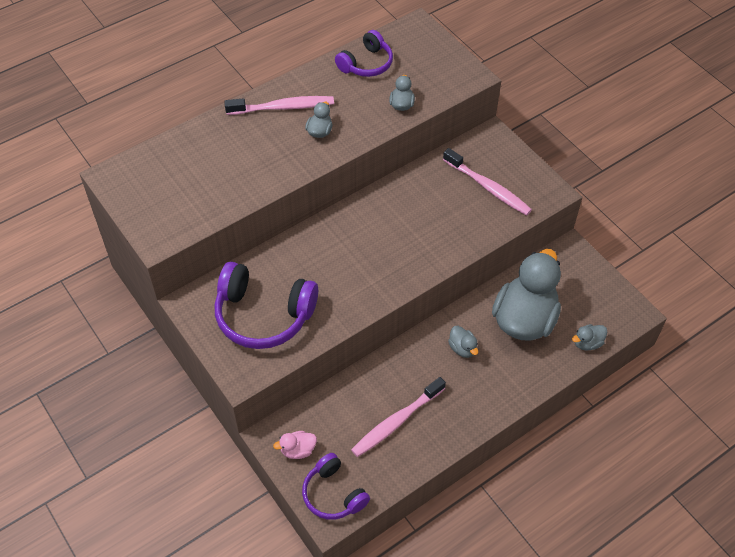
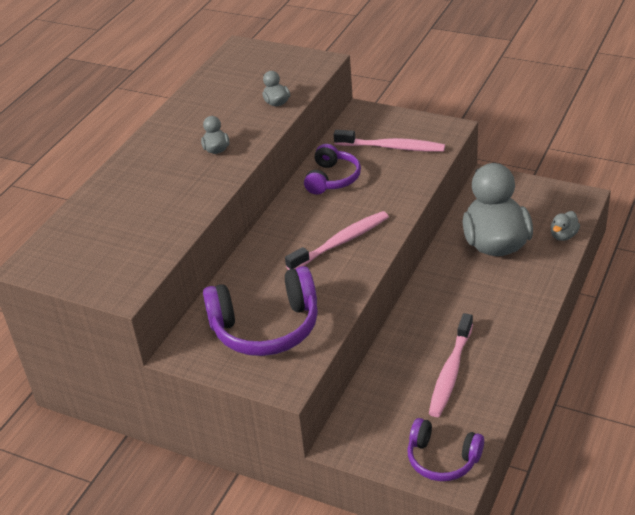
camera: 25 degrees left, 15 degrees down
pink toothbrush [224,96,334,115] -> pink toothbrush moved to [285,211,389,270]
pink duck [273,431,317,459] -> none
purple headphones [335,30,393,77] -> purple headphones moved to [304,144,361,194]
grey duck [448,326,478,358] -> none

